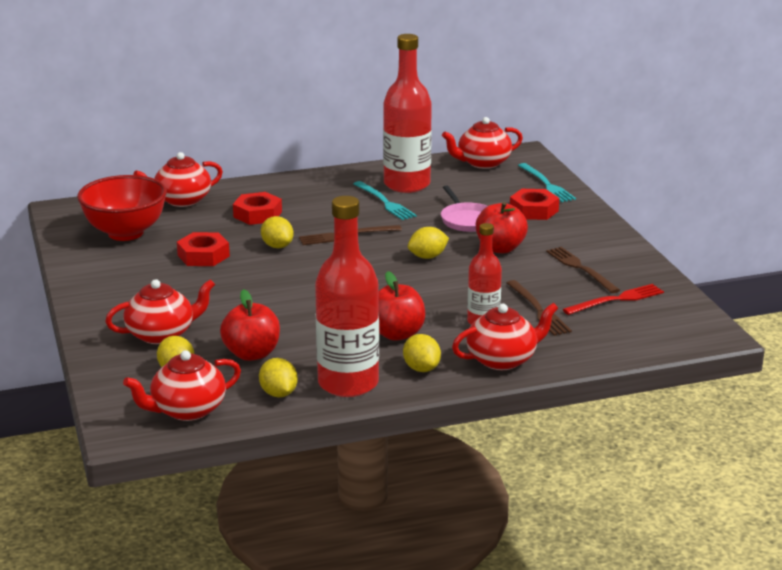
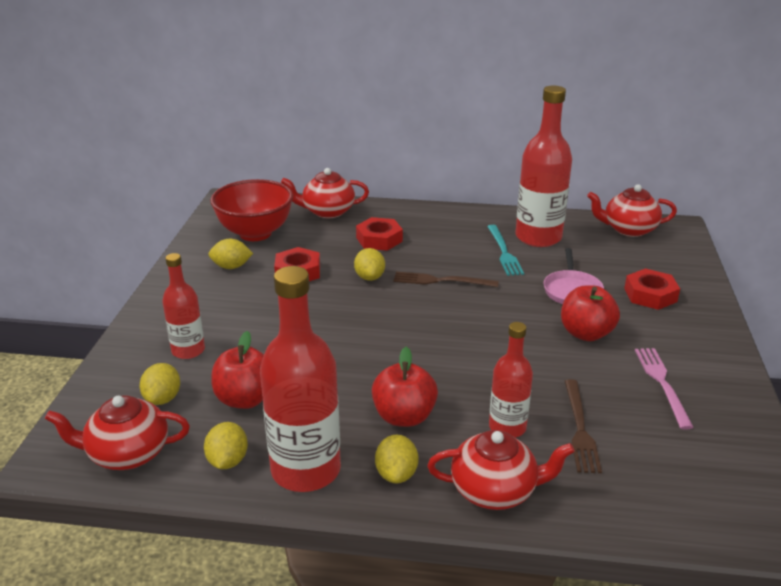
camera: 25 degrees right, 5 degrees up
red teapot [105,279,215,344] -> red bottle [162,253,205,359]
yellow lemon [408,227,449,259] -> yellow lemon moved to [208,239,253,269]
turquoise fork [518,163,576,202] -> none
brown fork [546,247,620,293] -> pink fork [635,348,694,430]
red fork [563,284,664,315] -> none

